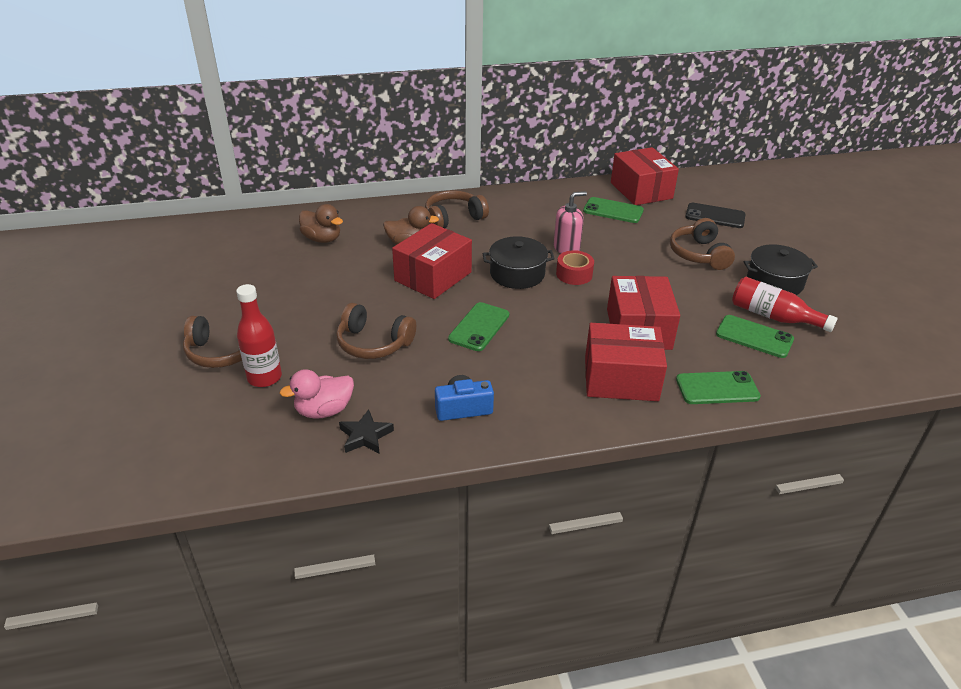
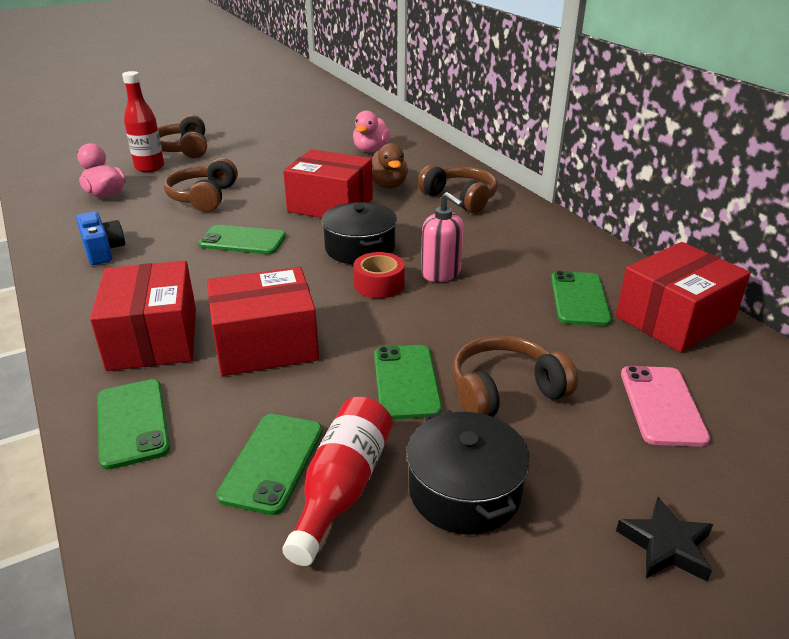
camera: 75 degrees right, 5 degrees down
brown duck [299,204,343,243] -> pink duck [353,111,391,152]
black star [339,410,394,454] -> black star moved to [616,497,713,582]
black phone [685,203,746,228] -> pink phone [621,366,710,447]
none -> green phone [374,345,442,420]

